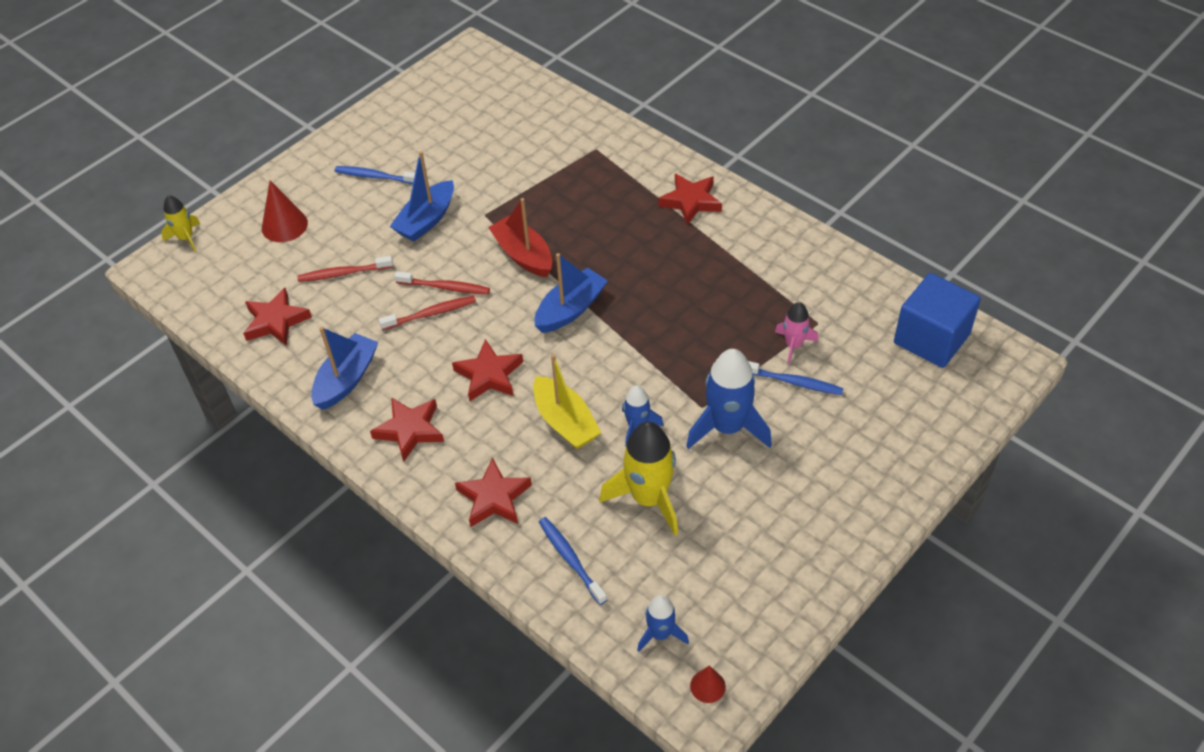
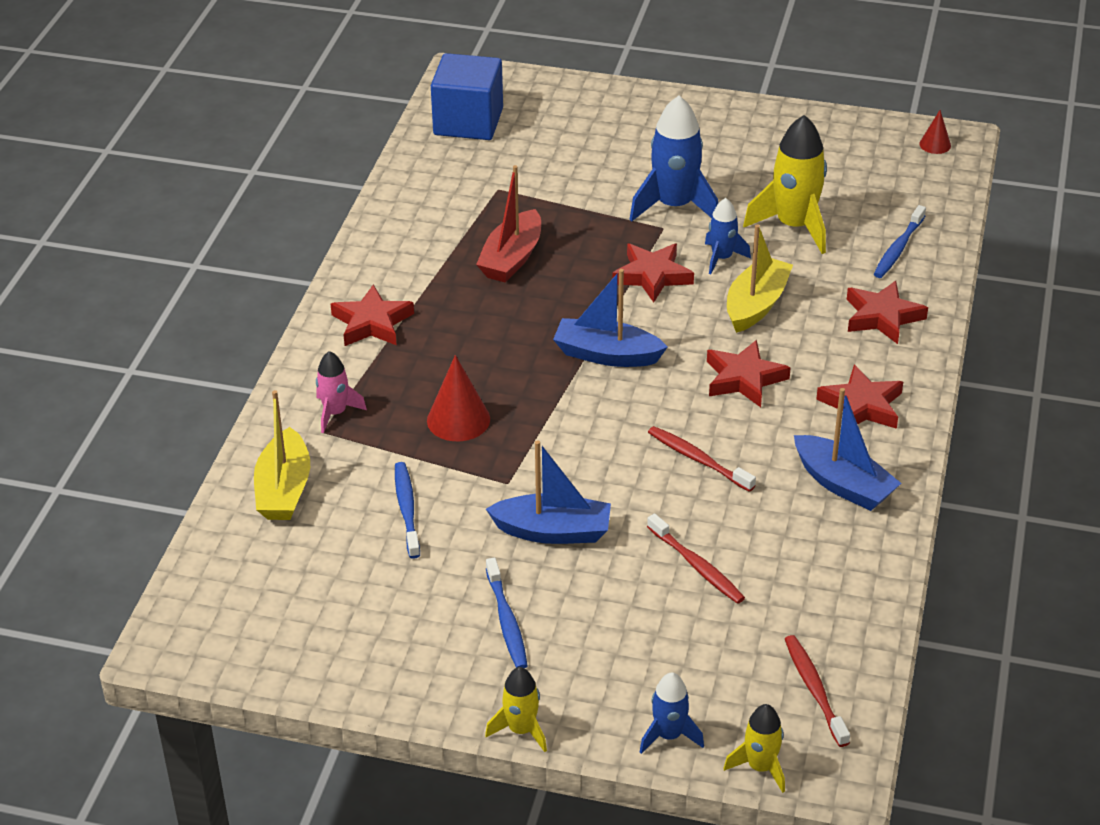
camera: 120 degrees left, 10 degrees down
red star [243,288,312,346] -> red star moved to [612,243,694,303]
red cone [262,181,308,242] -> red cone moved to [427,355,490,441]
blue boat [311,327,379,410] -> blue boat turned 135 degrees counterclockwise [794,388,901,511]
red toothbrush [394,271,490,294] -> red toothbrush moved to [785,635,850,747]
red boat [488,198,552,277] -> red boat moved to [476,165,541,283]
blue rocket [637,595,689,652] -> blue rocket moved to [640,672,704,754]
blue toothbrush [748,361,843,395] -> blue toothbrush moved to [395,462,420,559]
pink rocket [775,302,818,364] -> pink rocket moved to [316,351,367,433]
none -> yellow boat [254,390,310,520]
none -> yellow rocket [485,667,547,752]

